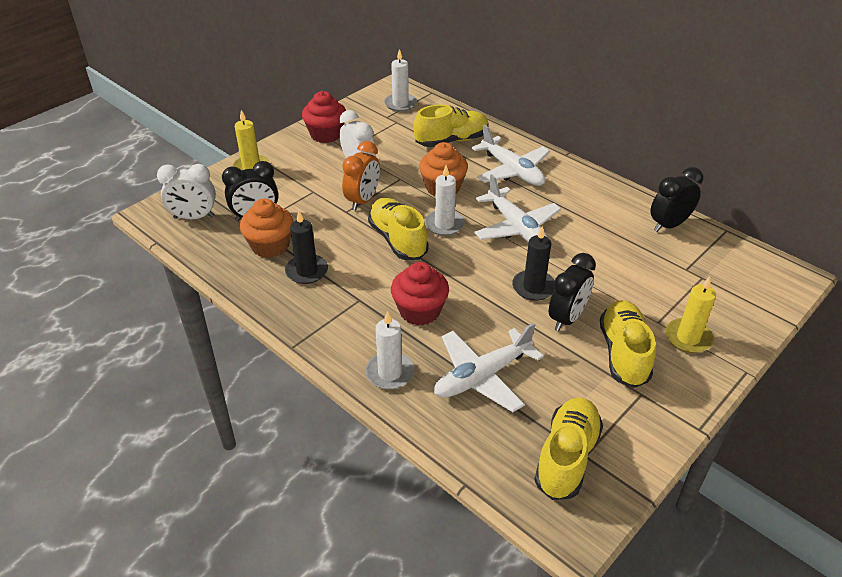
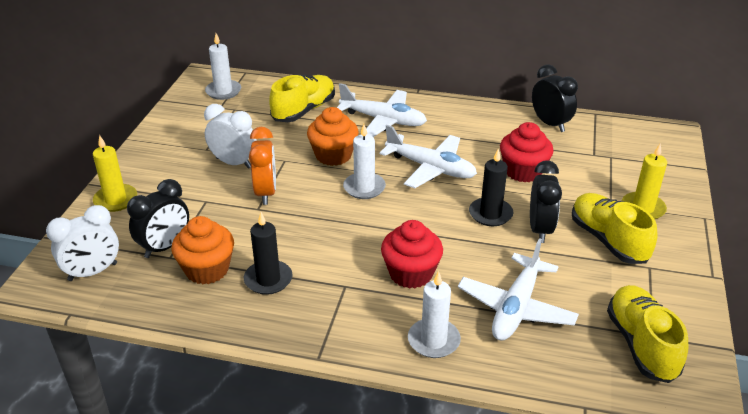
camera: 30 degrees left, 5 degrees down
red cupcake [302,91,346,143] -> red cupcake moved to [500,122,553,182]
yellow shoe [368,198,429,260] -> none
black clock [651,167,703,232] -> black clock turned 120 degrees clockwise [532,64,578,132]

